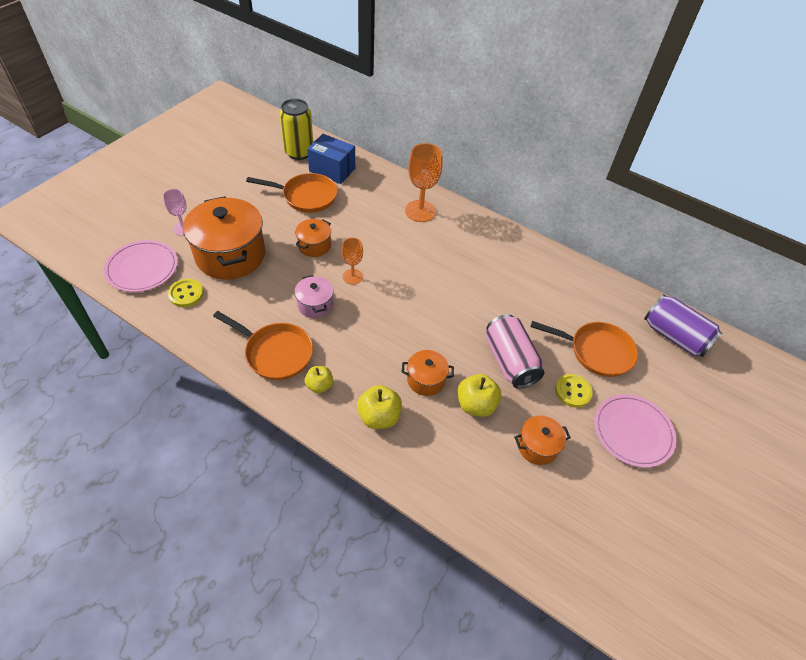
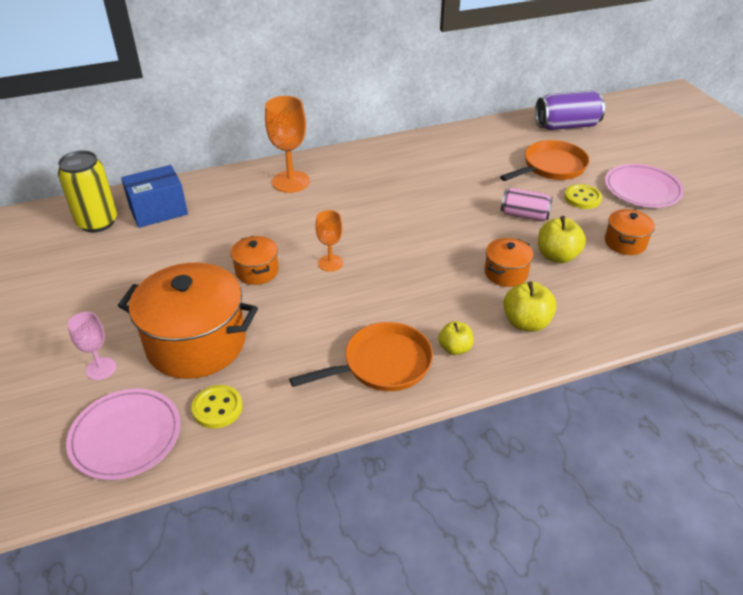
camera: 50 degrees left, 10 degrees down
orange pan [246,173,337,213] -> none
pink pot [294,275,333,318] -> none
pink can [485,314,545,389] -> pink can [501,188,553,221], size x0.66

